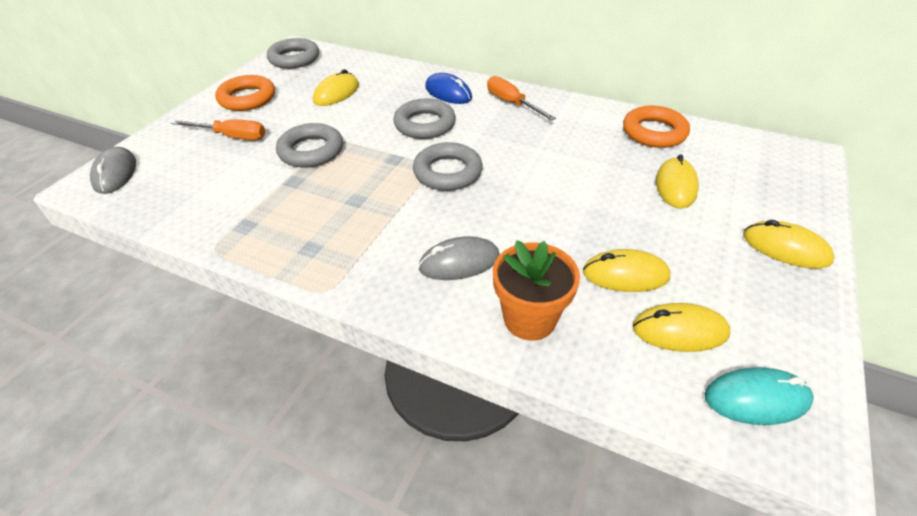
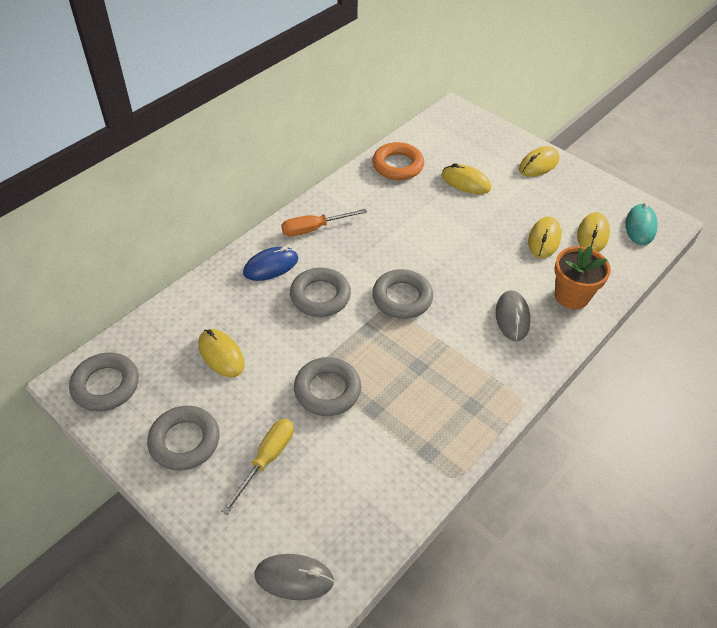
camera: 75 degrees left, 5 degrees up
orange screwdriver [171,120,265,140] -> yellow screwdriver [222,419,294,514]
orange ring [215,75,275,111] -> grey ring [147,406,220,471]

